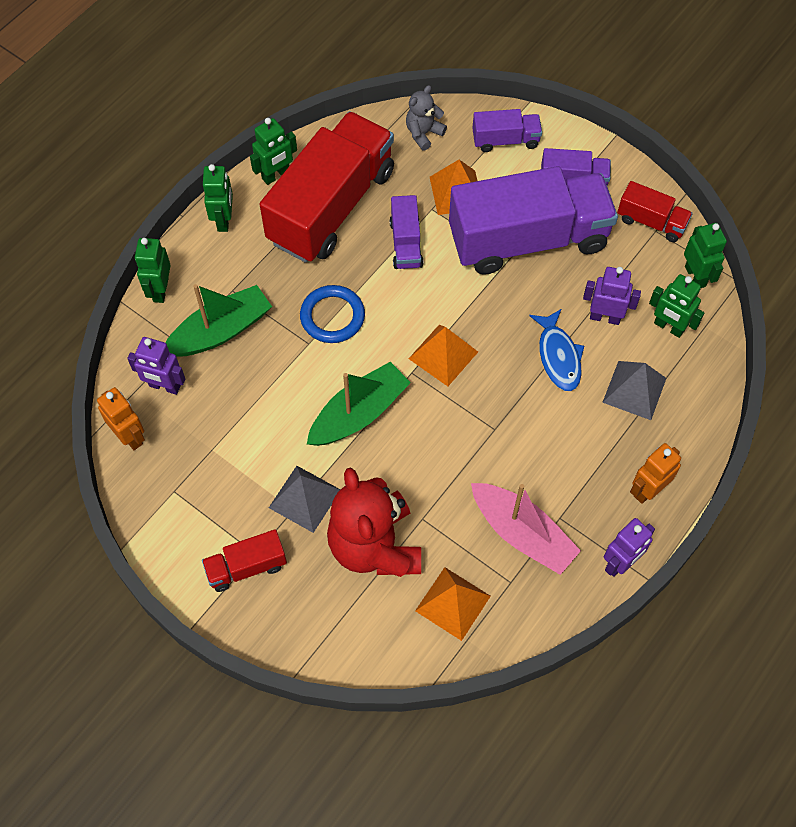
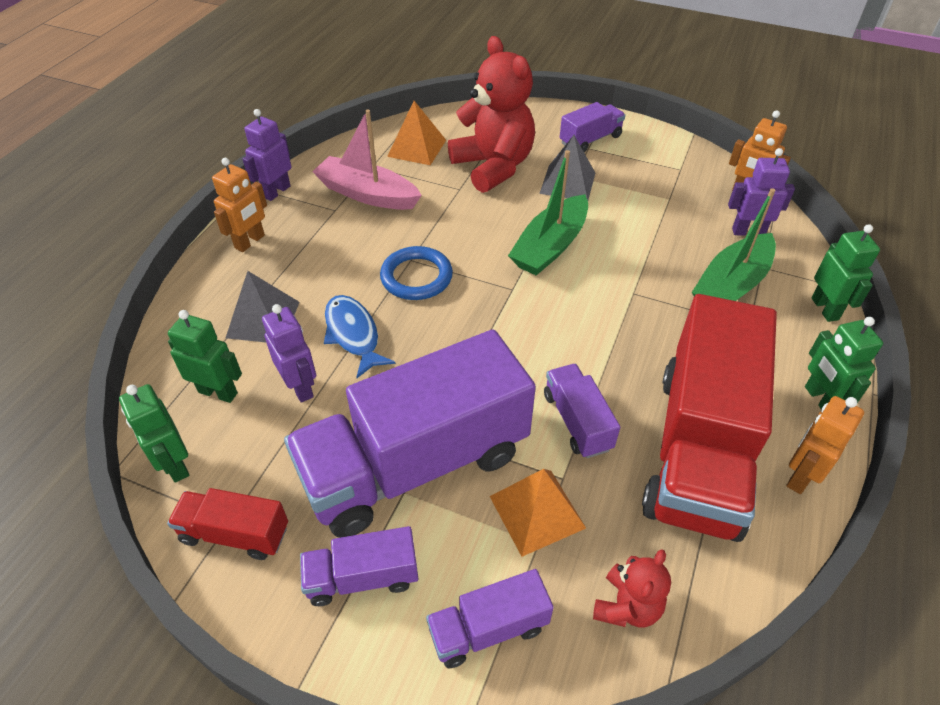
camera: 165 degrees right, 15 degrees down
red truck [202,529,287,592] -> purple truck [560,102,625,152]
green robot [250,118,297,185] -> orange robot [786,396,864,494]
blue ring [300,285,365,343] -> blue ring moved to [380,246,453,300]
grey teddy bear [406,85,447,150] -> red teddy bear [593,549,671,627]
orange pyramid [409,325,478,386] -> none
purple robot [583,267,641,325] -> purple robot turned 120 degrees counterclockwise [262,304,316,403]

